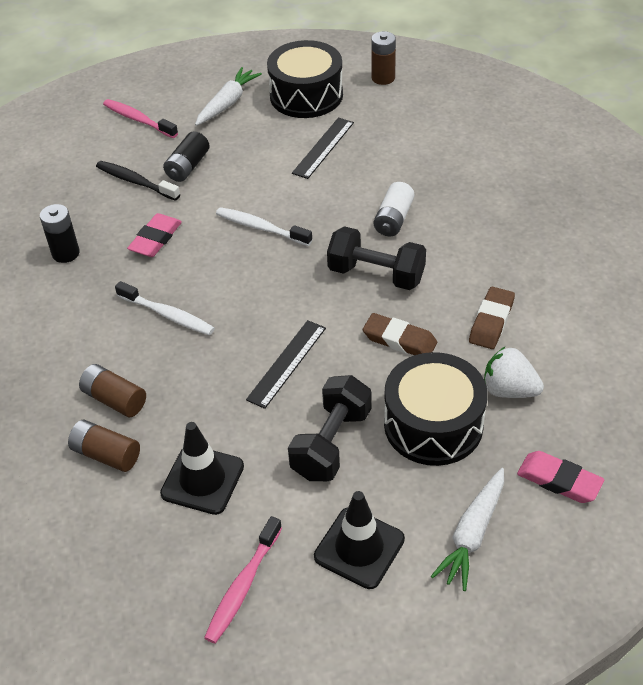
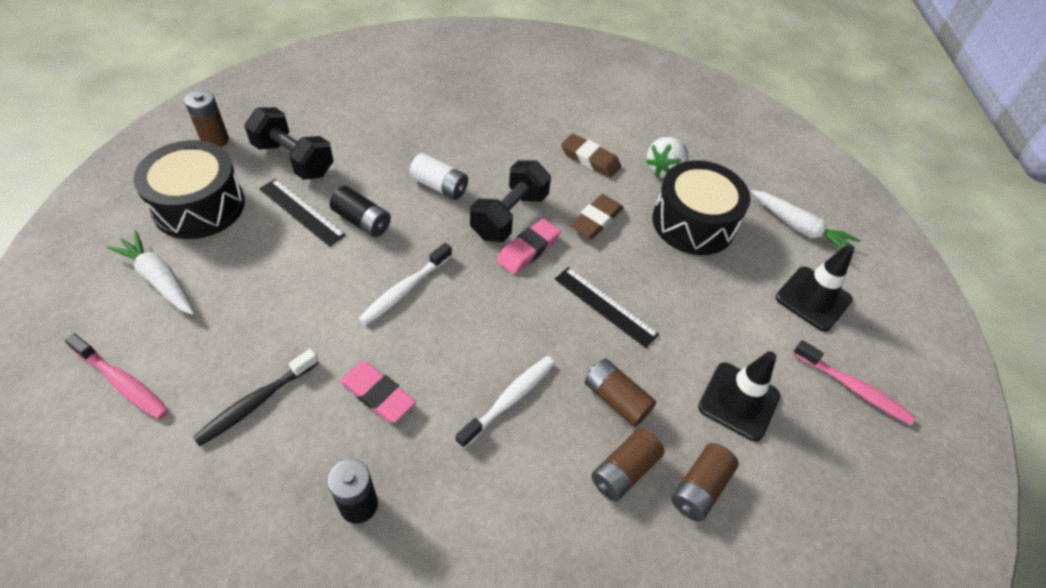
camera: 85 degrees left, 5 degrees up
pink toothbrush [103,99,178,138] -> pink toothbrush turned 105 degrees counterclockwise [65,334,169,419]
black battery [163,131,210,182] -> black battery moved to [330,186,391,237]
black dumbbell [288,375,372,481] -> black dumbbell moved to [244,107,334,180]
pink eraser [517,451,604,503] -> pink eraser moved to [497,219,561,275]
none -> brown battery [585,358,656,427]

